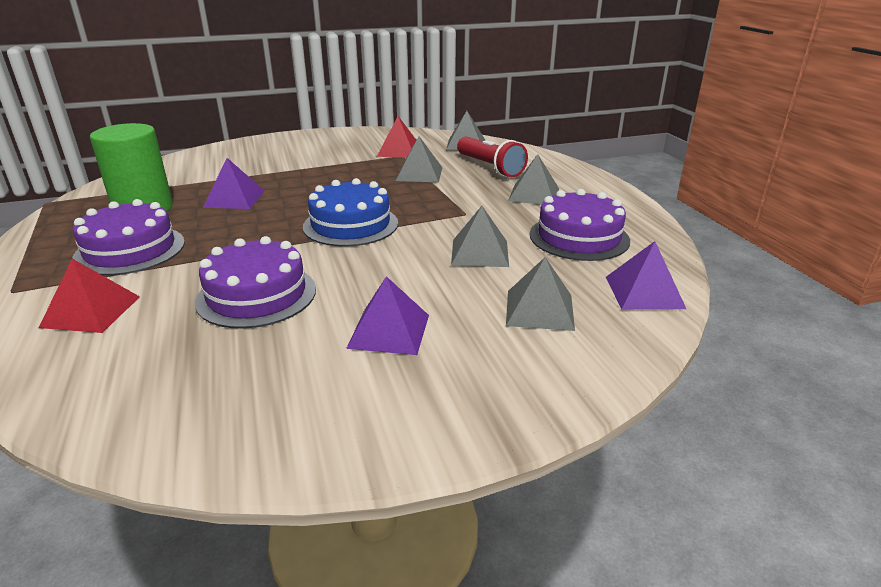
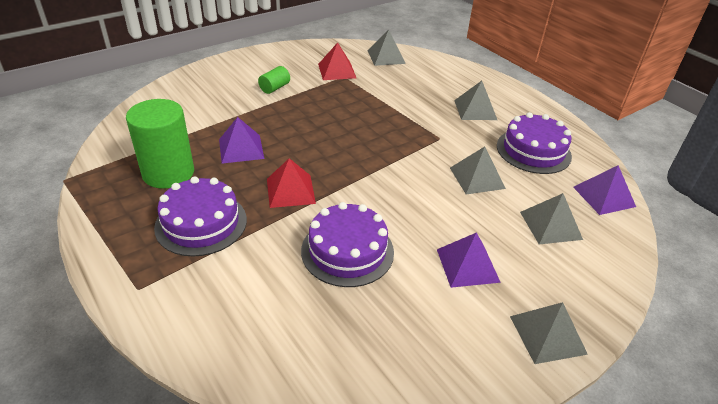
camera: 20 degrees left, 10 degrees up
red pyramid [39,259,140,333] -> red pyramid moved to [267,158,316,208]
blue cake [303,178,398,247] -> none
grey pyramid [396,136,443,182] -> grey pyramid moved to [510,302,588,364]
red flashlight [457,137,528,177] -> none
none -> green cylinder [258,66,290,94]

